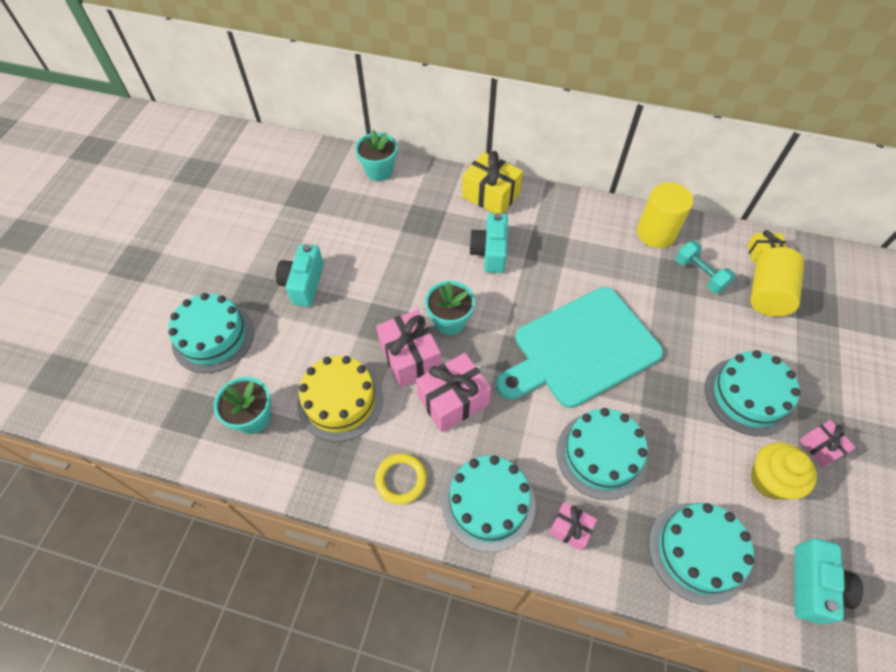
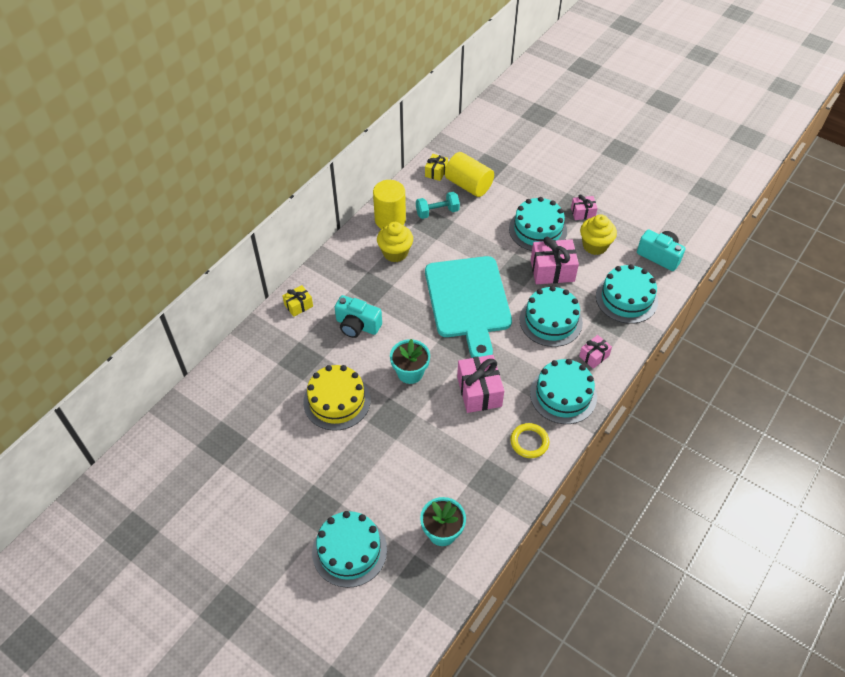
camera: 70 degrees left, 5 degrees down
turquoise camera [276,244,324,307] -> none
yellow cake [297,356,383,442] -> yellow cake moved to [303,365,370,430]
turquoise flower pot [355,130,397,181] -> none
pink gift [376,310,441,387] -> pink gift moved to [531,237,579,284]
yellow gift [462,151,523,214] -> yellow gift [282,285,313,317], size x0.56
none -> yellow cupcake [377,222,413,262]

